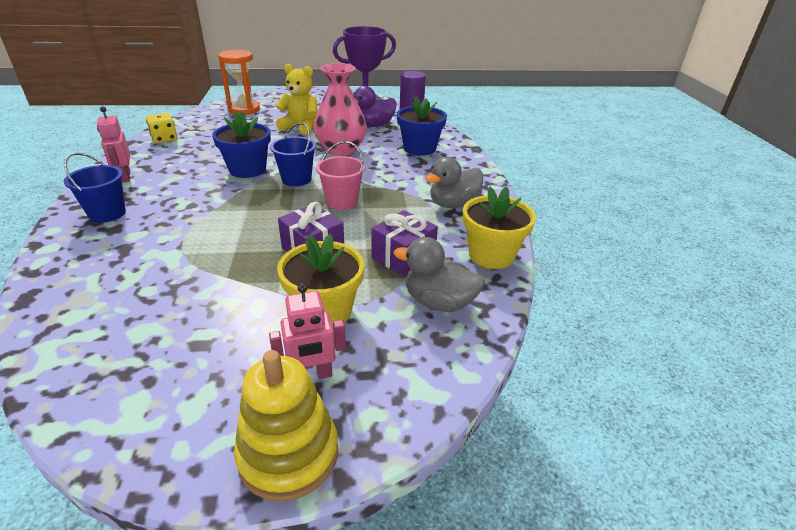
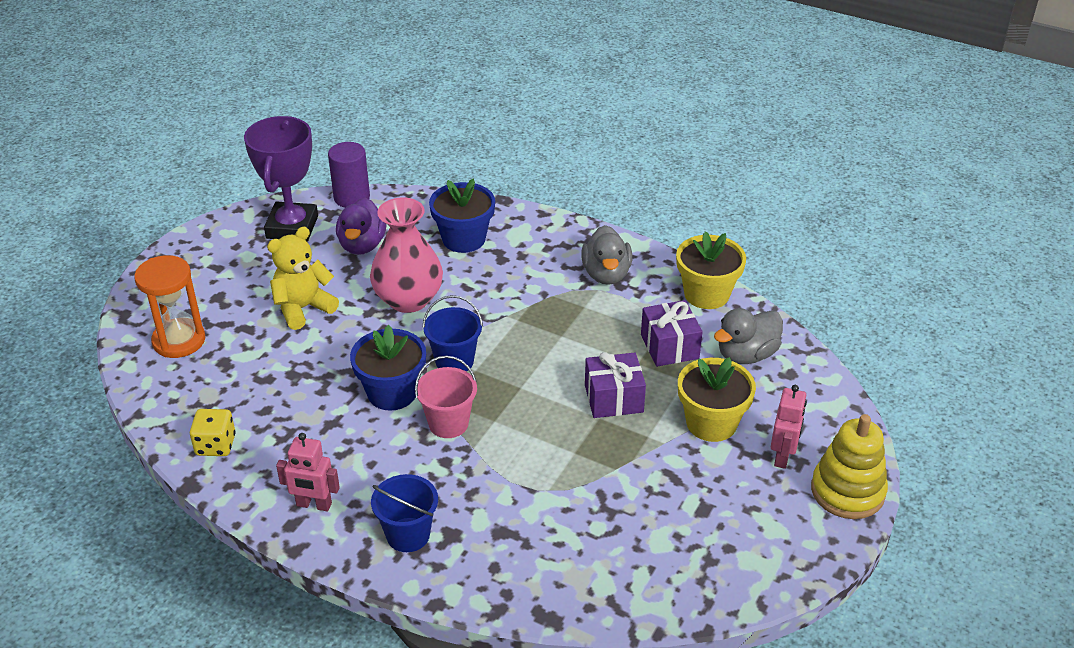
camera: 55 degrees left, 5 degrees up
pink bucket [316,141,365,210] -> pink bucket moved to [415,356,477,438]

